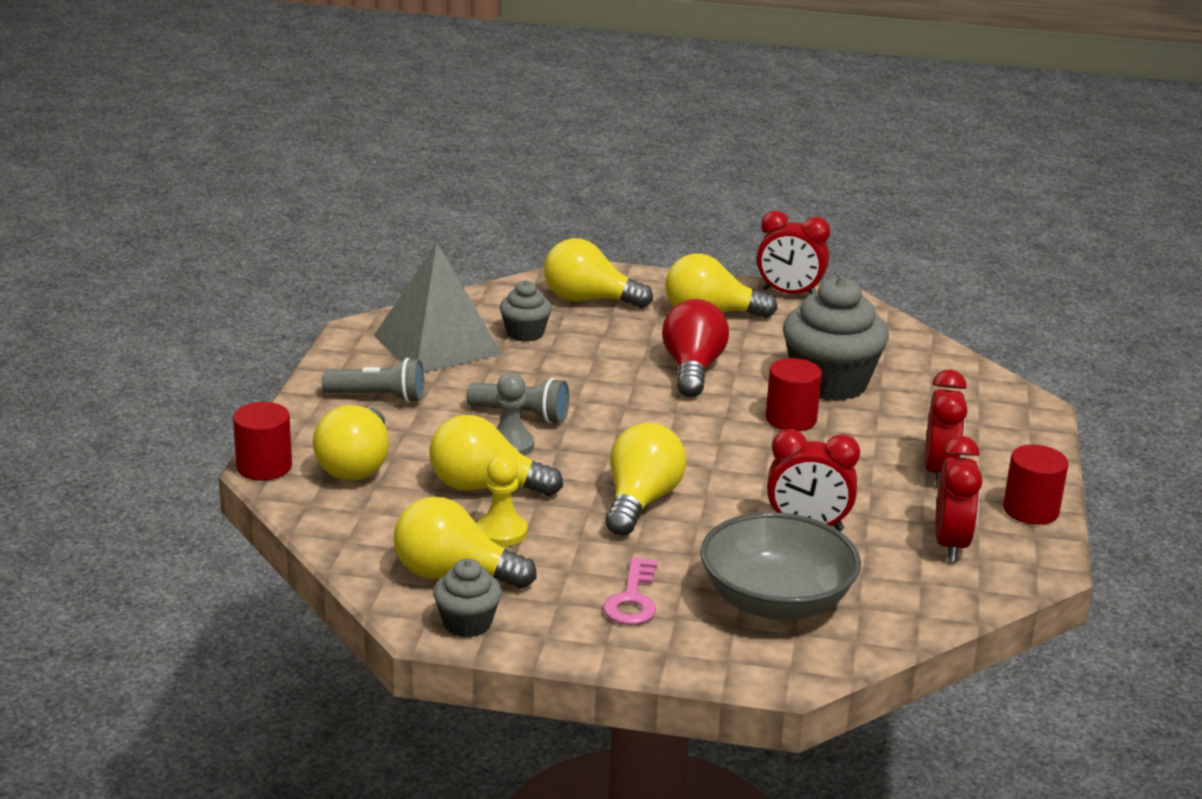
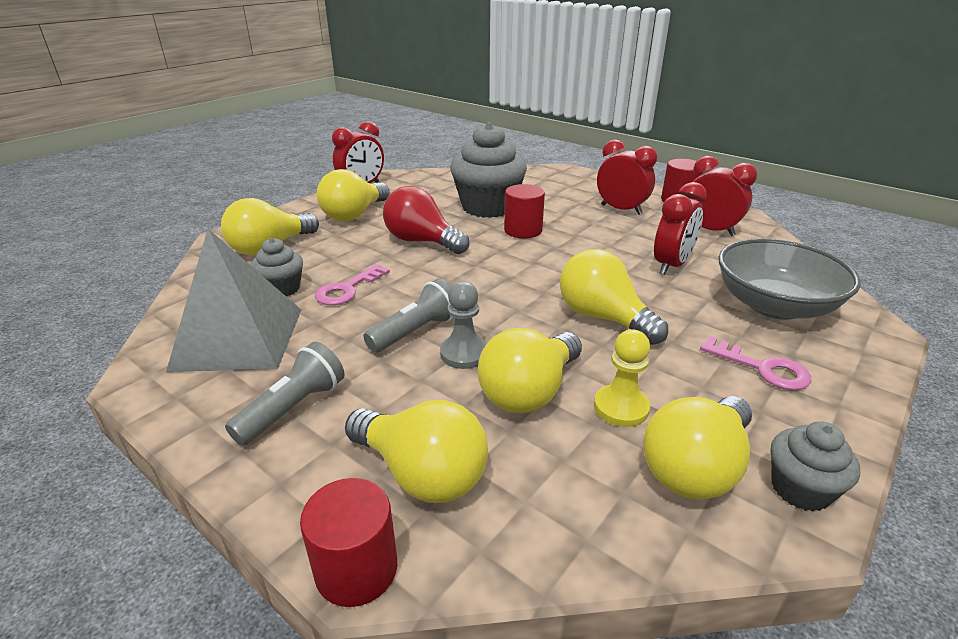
camera: 60 degrees left, 5 degrees up
none -> pink key [315,264,390,305]

